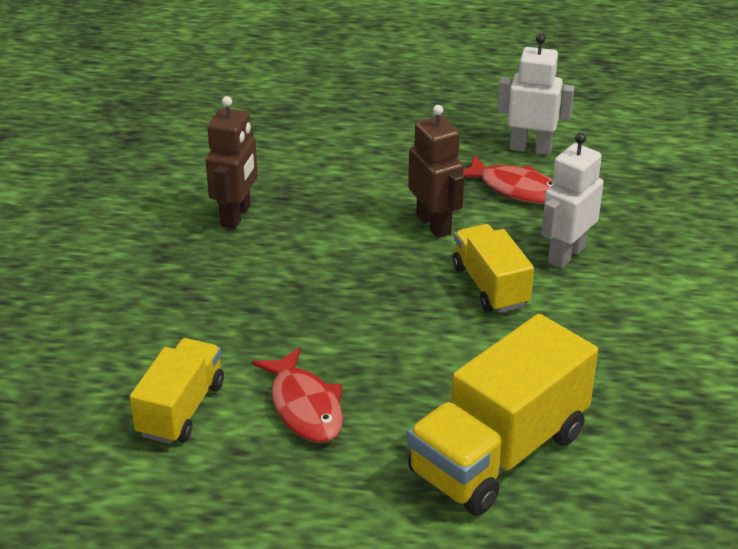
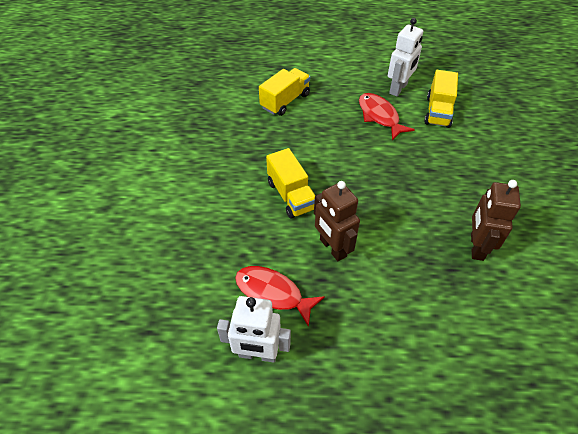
camera: 175 degrees right, 15 degrees up
yellow truck [407,314,598,516] -> yellow truck [259,68,310,116], size x0.60
white robot [541,133,604,268] -> white robot moved to [388,18,423,97]

